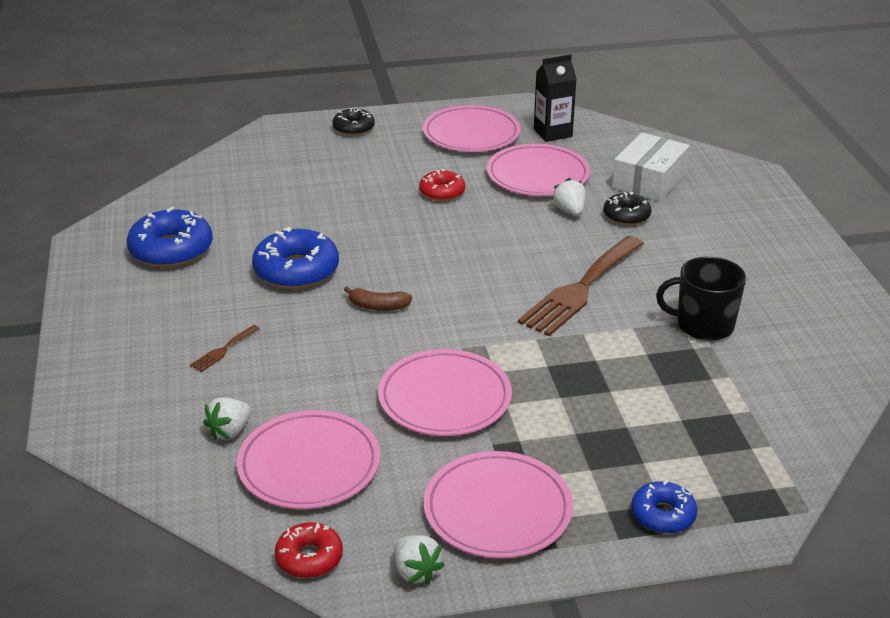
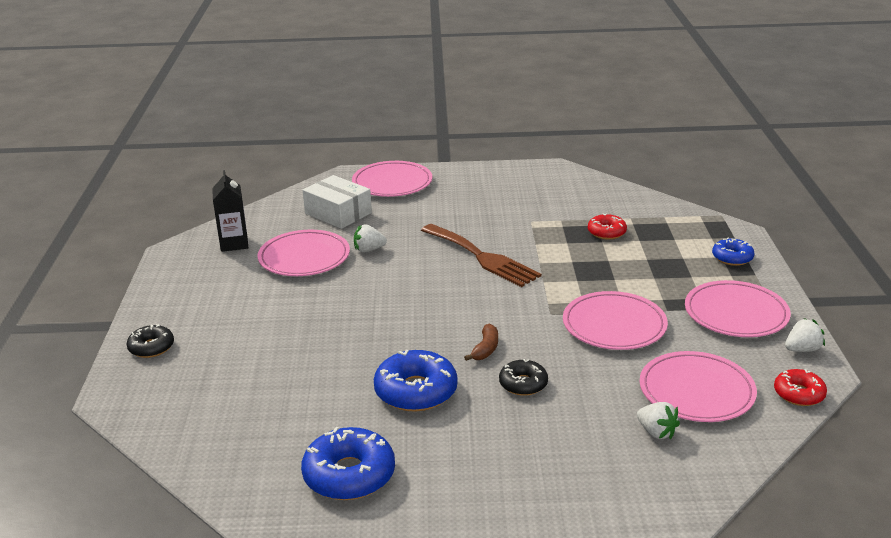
camera: 80 degrees left, 5 degrees down
brown fork [190,325,260,372] -> none
red donut [419,169,465,201] -> red donut moved to [588,214,627,240]
pink plate [423,105,521,152] -> pink plate moved to [352,161,432,197]
black donut [604,192,651,225] -> black donut moved to [499,359,548,396]
black mug [656,256,746,341] -> none

